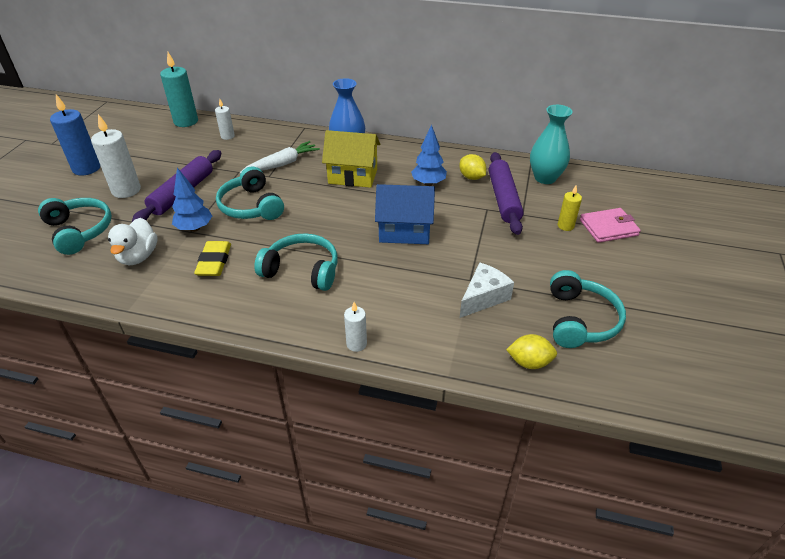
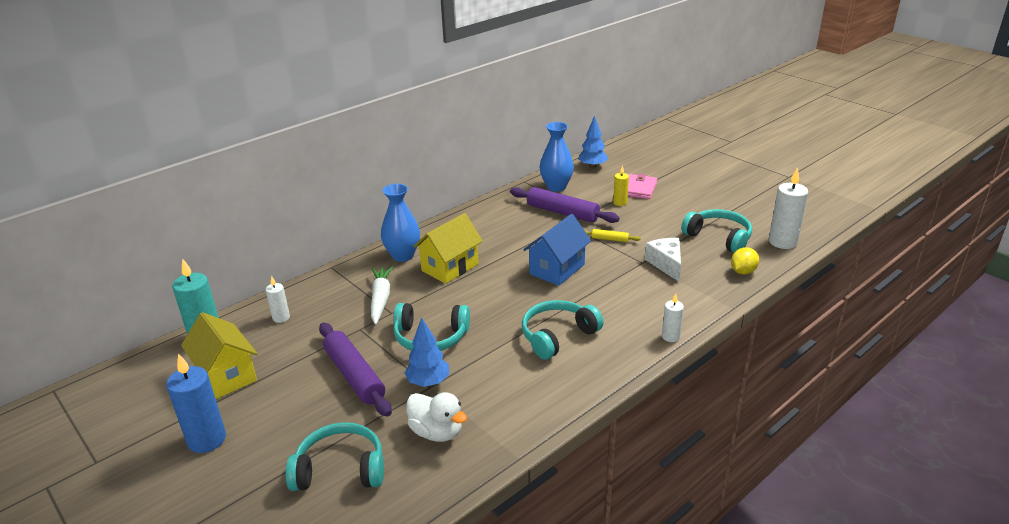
camera: 55 degrees left, 10 degrees down
white candle [91,114,141,198] -> white candle moved to [769,167,808,249]
yellow eraser [194,241,231,276] -> none
blue tree [411,125,447,186] -> blue tree moved to [578,115,608,169]
yellow lemon [459,154,486,180] -> none
turquoise vase [530,105,573,184] -> blue vase [539,122,574,192]
none -> yellow house [181,312,258,399]
none -> yellow rolling pin [584,229,640,242]

